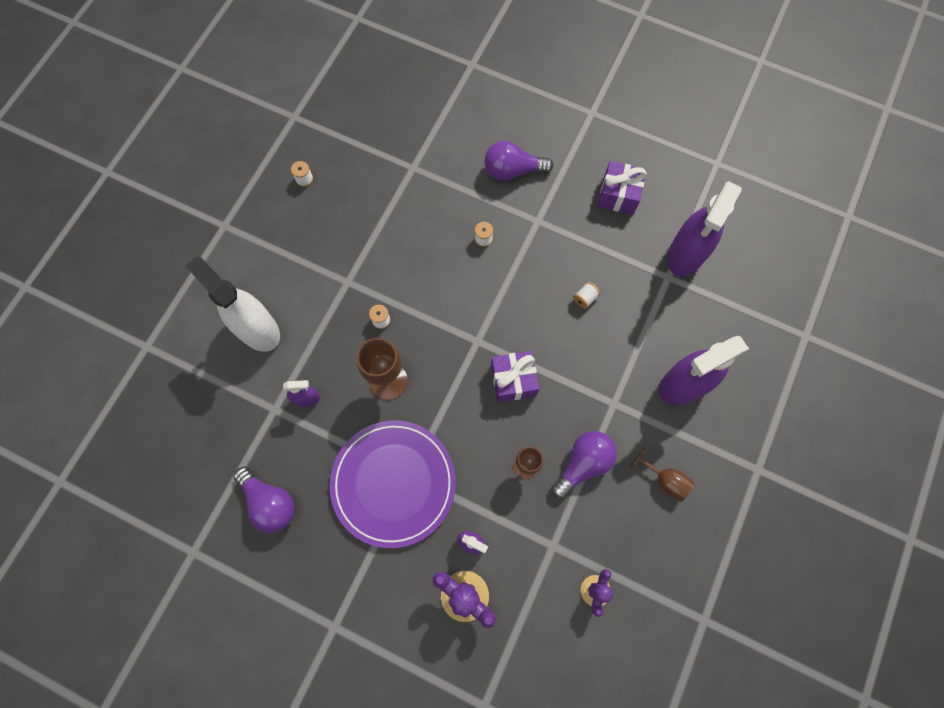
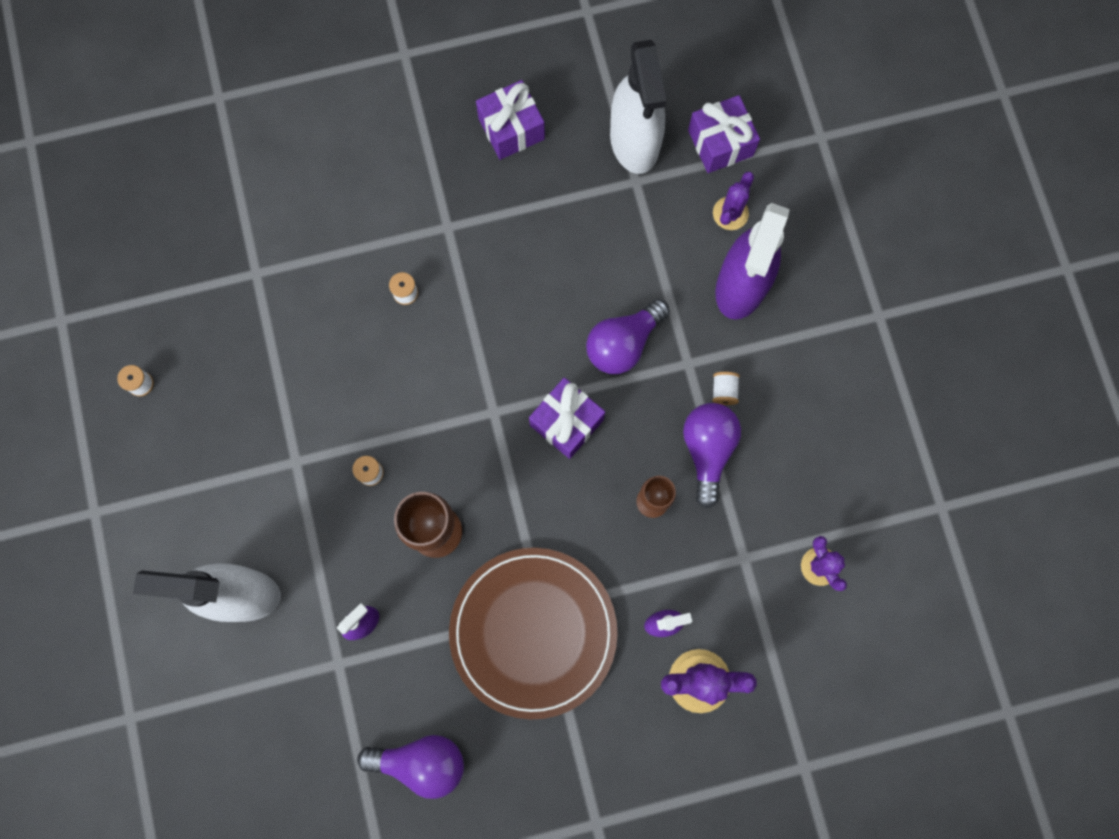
camera: 40 degrees left, 5 degrees up
purple plate [329,420,456,548] -> brown plate [449,548,618,720]
purple light bulb [484,141,553,181] -> purple light bulb moved to [586,299,670,374]
white spool [573,282,601,309] -> white spool moved to [712,372,740,405]
brown goblet [630,447,695,502] -> none
purple spray bottle [667,181,742,277] -> white spray bottle [610,40,666,174]
none -> purple gift [688,95,760,173]
none -> purple cactus [713,172,754,230]

